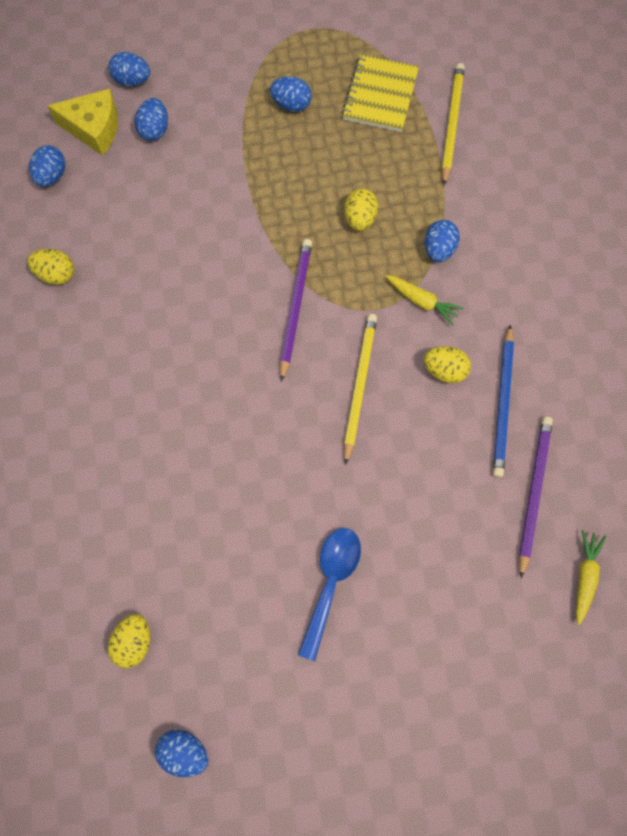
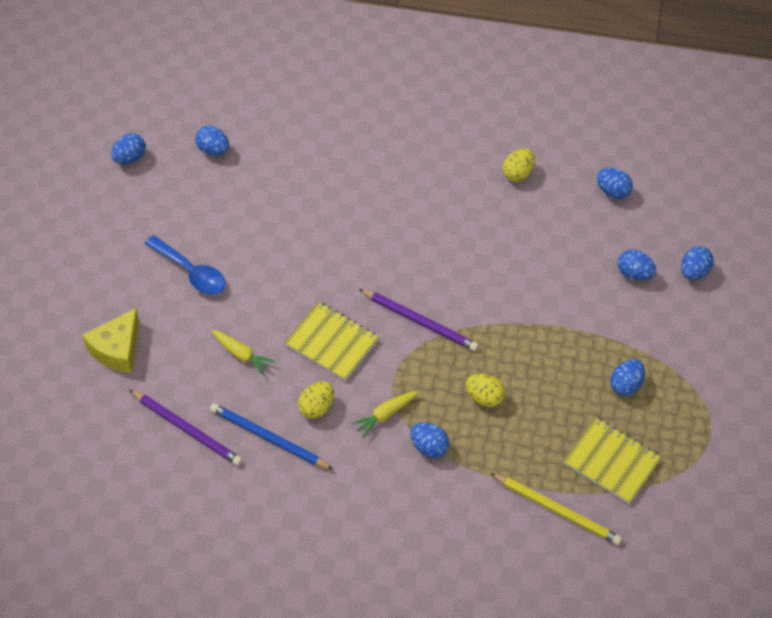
camera: 110 degrees right, 15 degrees down
yellow cheese [47,89,118,156] -> yellow cheese moved to [82,308,140,373]
yellow egg [108,614,150,669] -> blue egg [195,126,229,156]
yellow pencil [344,314,377,465] -> yellow notebook [284,302,379,381]
yellow carrot [576,530,606,625] -> yellow carrot moved to [212,330,275,376]

